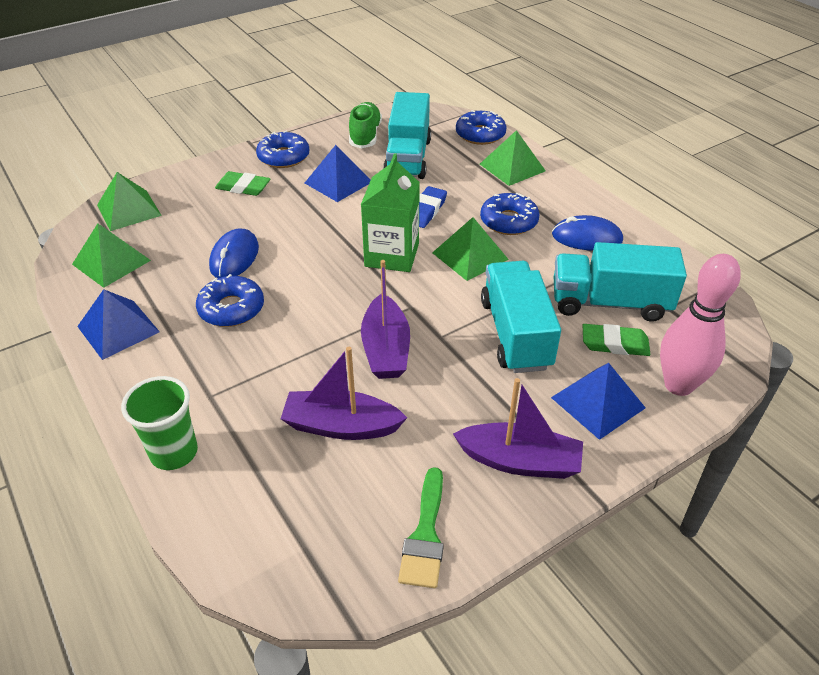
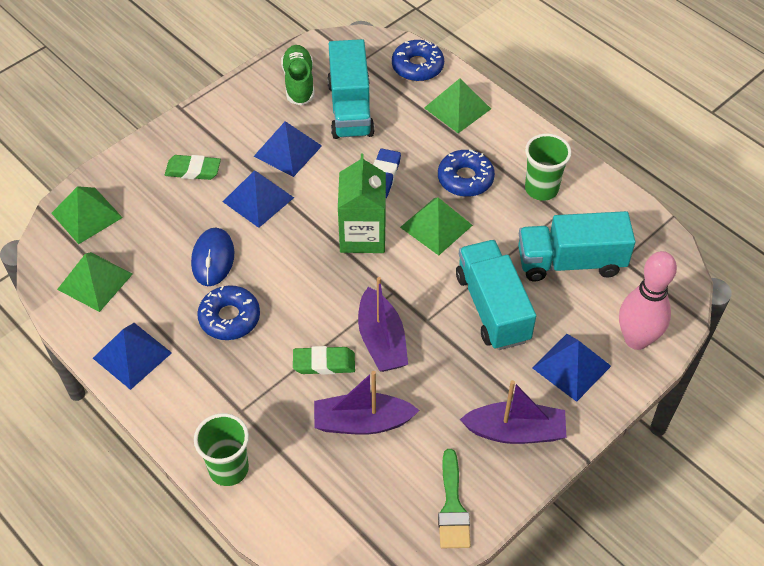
camera: 10 degrees left, 10 degrees up
blue donut [256,130,309,168] -> none
blue mouse [552,215,623,251] -> green cup [525,134,572,201]
green eraser [583,324,650,356] -> green eraser moved to [293,346,355,375]
none -> blue pyramid [223,170,294,228]

